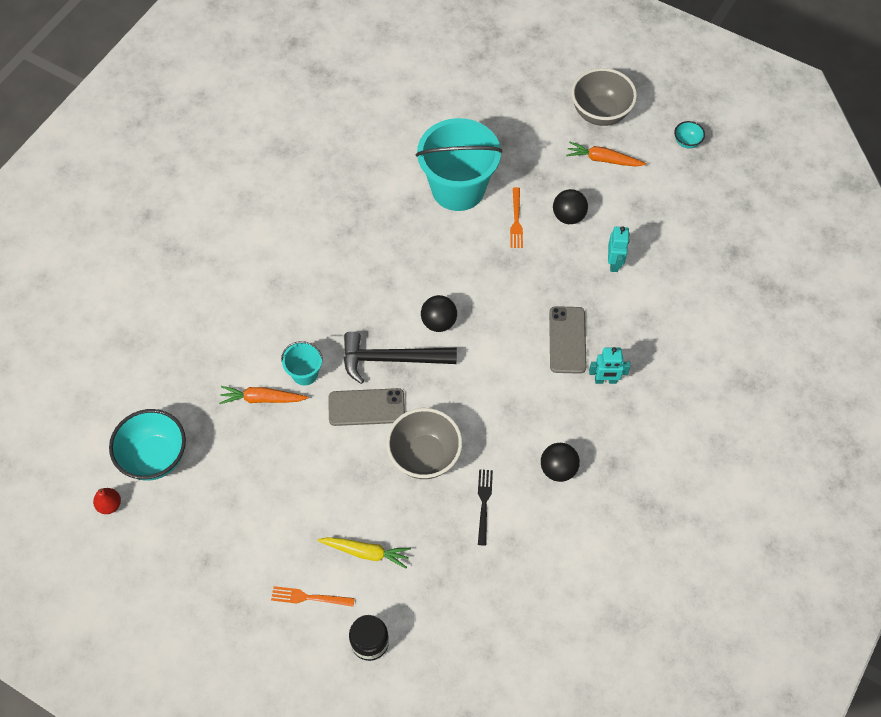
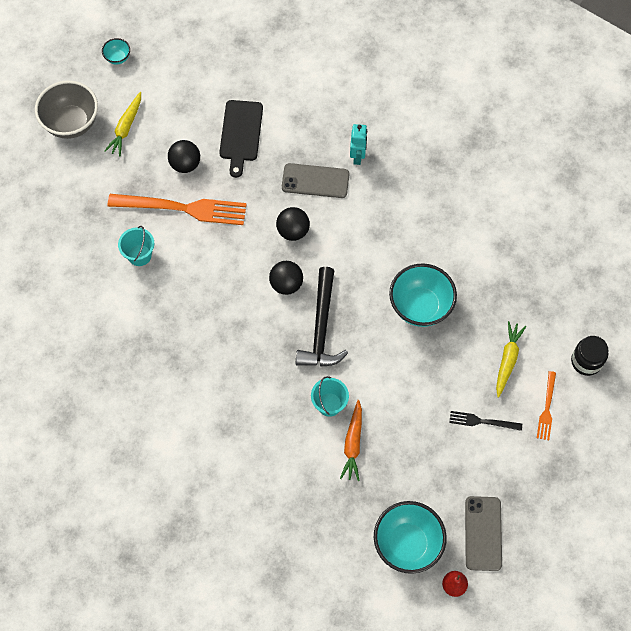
camera: 85 degrees left, 5 degrees up
grey phone [329,388,405,426] -> grey phone moved to [465,496,502,571]
grey bowl [386,408,462,479] -> turquoise bowl [389,263,457,327]
turquoise bucket [416,118,502,211] -> turquoise bucket [118,226,154,266], size x0.45
black fork [478,469,493,546] -> black fork moved to [449,411,522,431]
orange fork [510,187,523,248] -> orange fork [107,194,247,225], size x2.05
black ball [541,443,580,482] -> black ball moved to [276,207,310,241]
orange carrot [566,142,646,167] -> yellow carrot [104,92,141,156]
turquoise robot [608,226,629,272] -> black cutting board [219,100,263,178]

